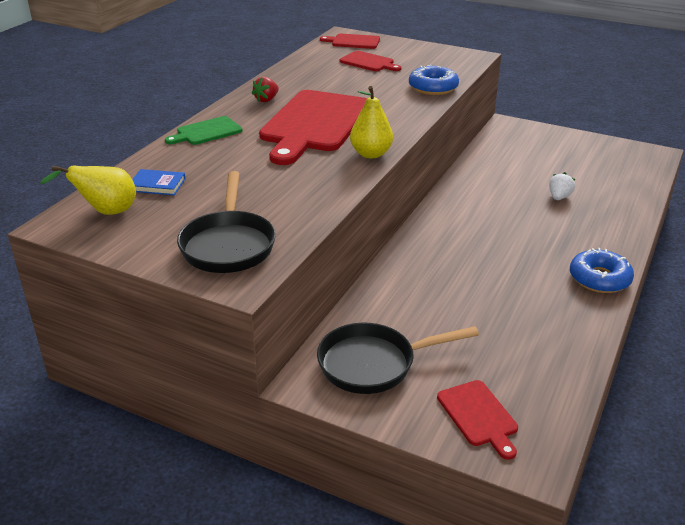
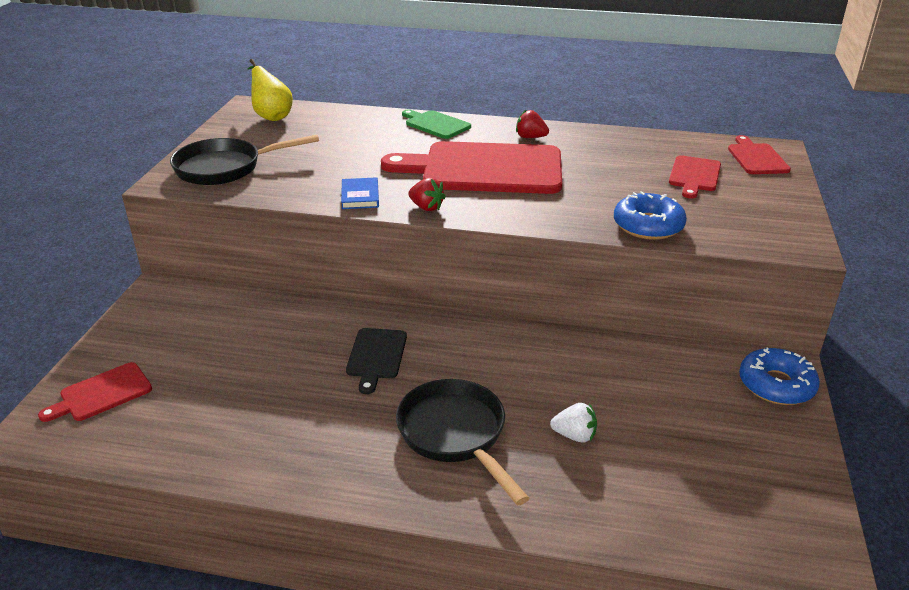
camera: 75 degrees right, 0 degrees up
blue book [132,169,185,195] -> blue book moved to [341,177,379,209]
black pan [317,323,479,394] -> black pan moved to [396,379,529,505]
yellow pear [350,86,393,158] -> red strawberry [408,178,446,211]
blue donut [570,248,634,293] -> blue donut moved to [739,348,820,405]
none -> black cutting board [346,328,407,394]

